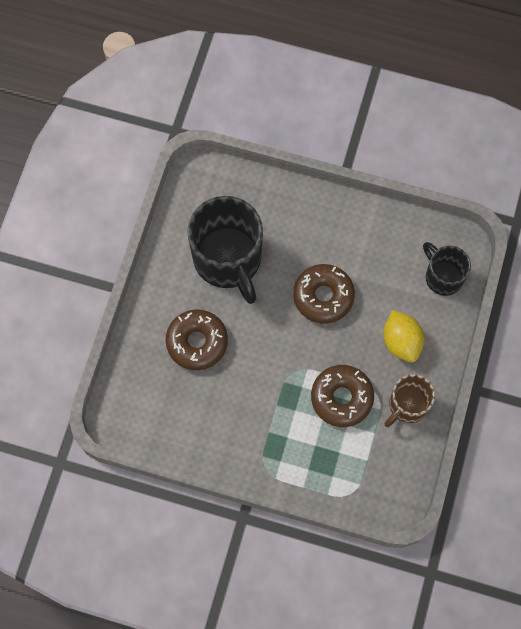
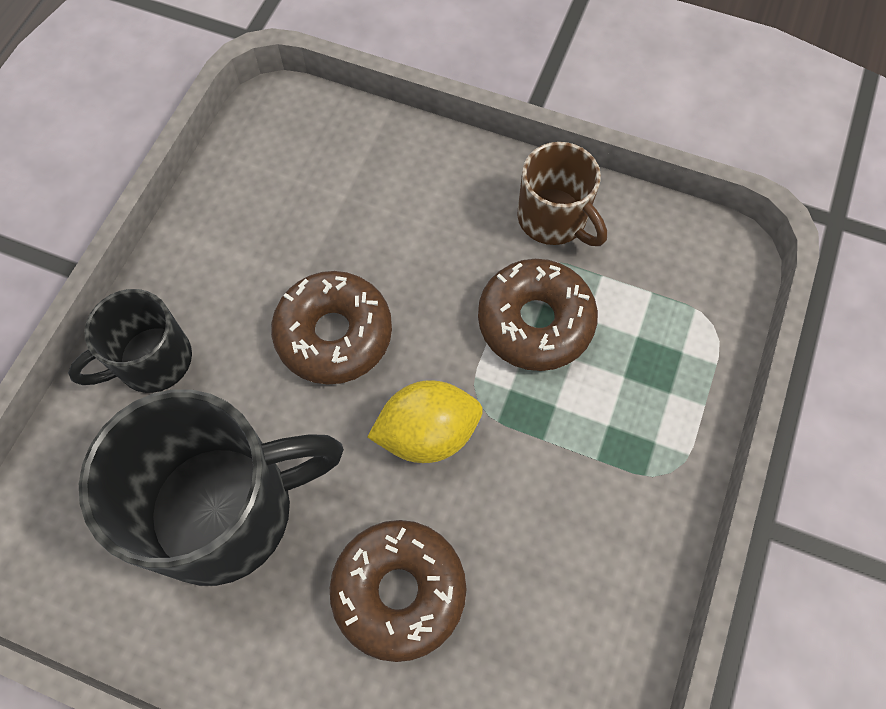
camera: 85 degrees left, 5 degrees down
yellow lemon [383,310,424,362] -> yellow lemon moved to [368,380,483,463]
black mug [423,242,471,296] -> black mug moved to [68,289,192,393]

